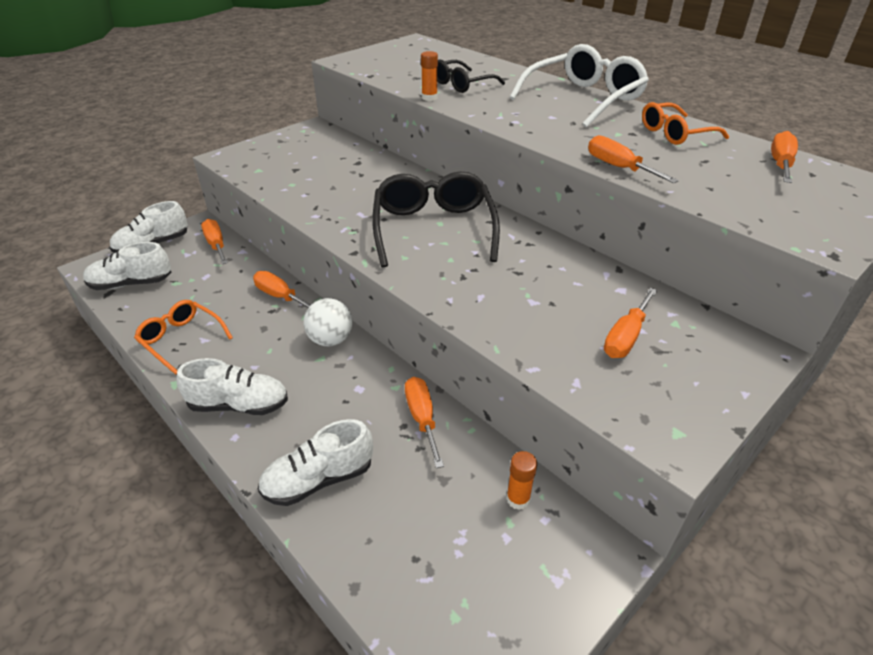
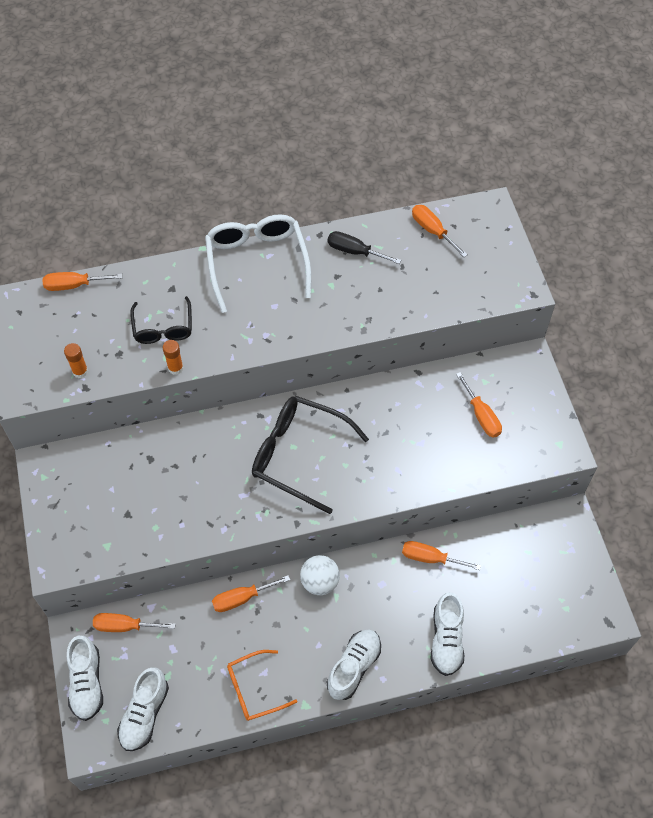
camera: 60 degrees left, 20 degrees up
orange glue stick [506,451,537,510] -> orange glue stick moved to [64,343,88,378]
orange screwdriver [588,135,679,183] -> orange screwdriver moved to [42,272,123,291]
orange glasses [642,102,729,145] -> black screwdriver [327,231,401,264]

